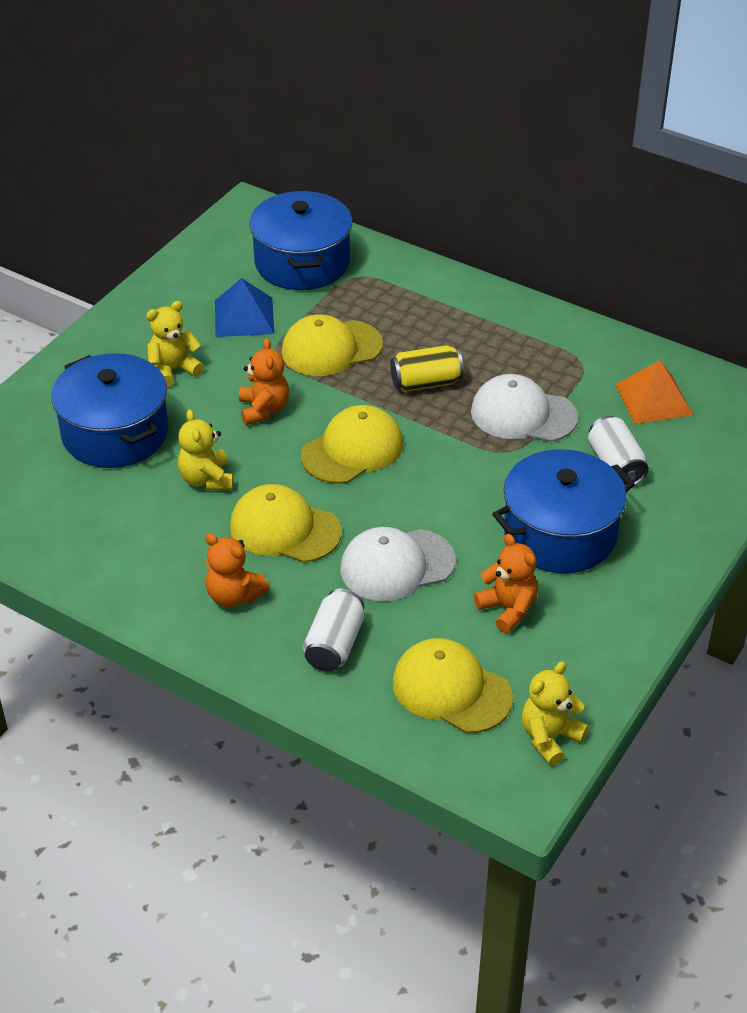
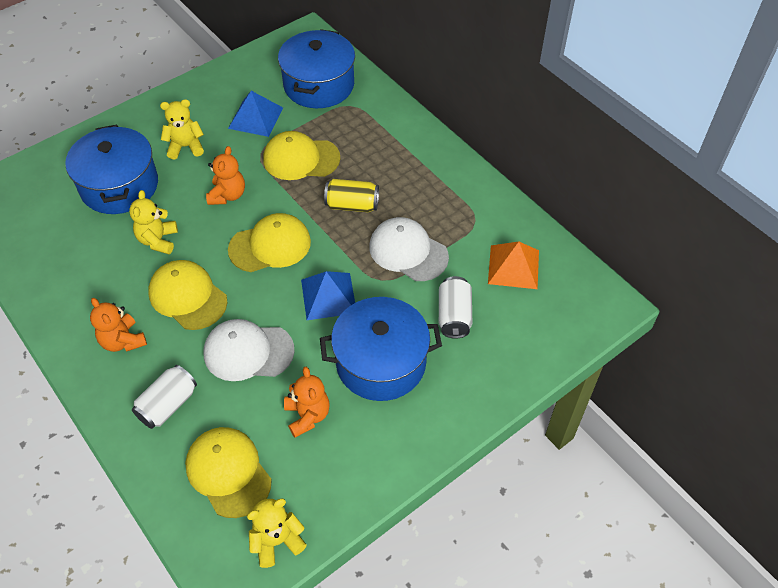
camera: 20 degrees right, 10 degrees up
none -> blue pyramid [301,271,355,320]

